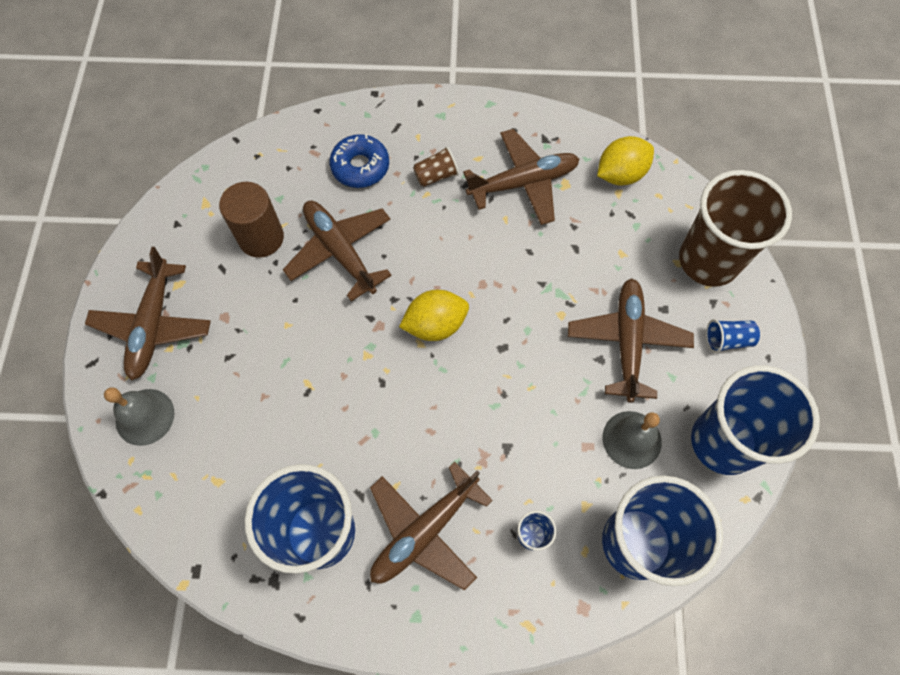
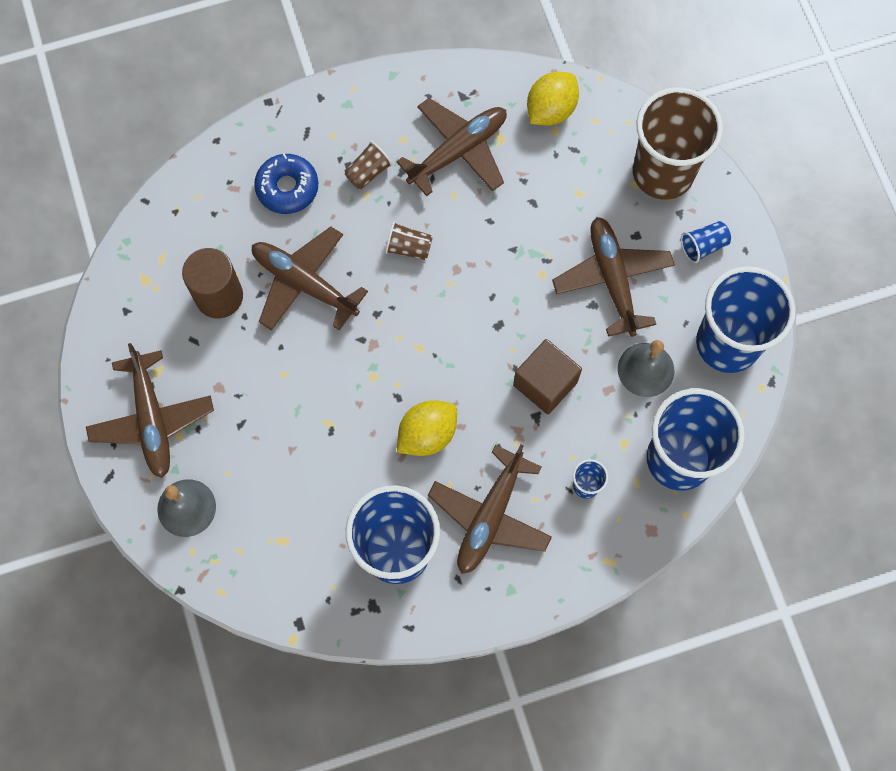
camera: 20 degrees left, 5 degrees up
yellow lemon [399,290,469,341] -> yellow lemon moved to [397,400,457,456]
none -> brown cup [385,221,432,260]
none -> brown cube [513,339,582,415]

